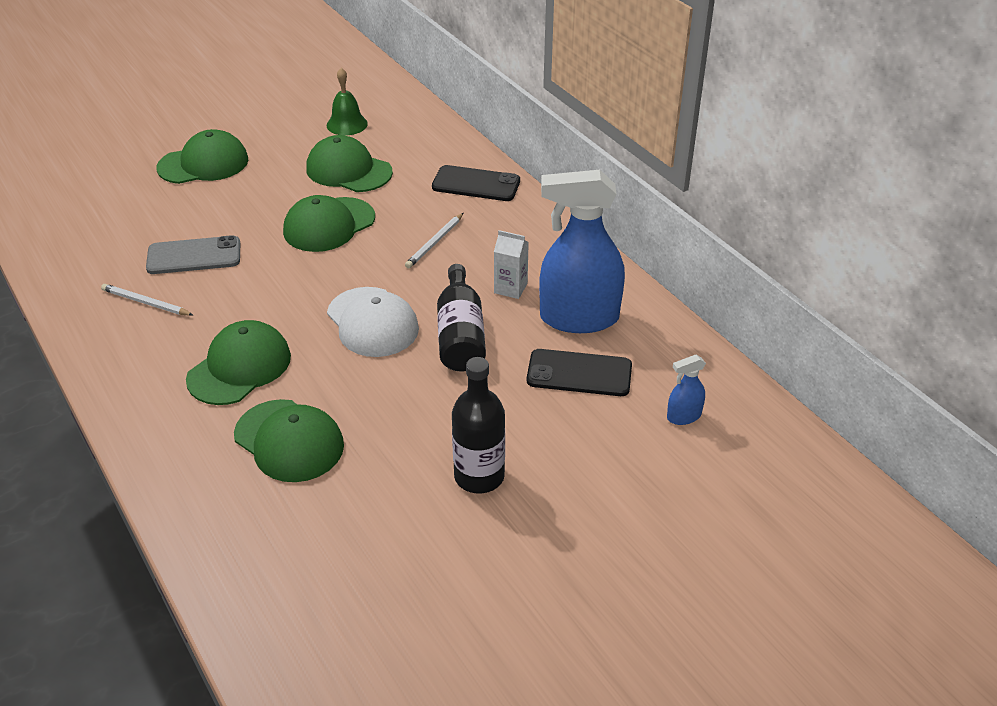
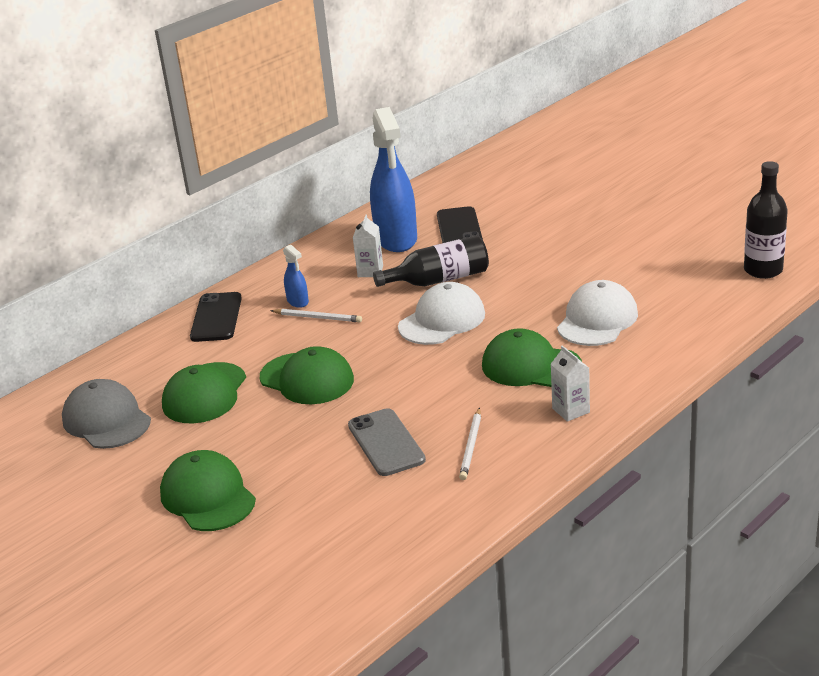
camera: 100 degrees left, 10 degrees down
green cap [234,399,344,482] -> white cap [557,280,638,346]
green bell [327,68,368,135] -> grey cap [62,379,151,449]
black bottle [452,357,505,493] -> black bottle moved to [744,161,788,279]
blue spray bottle [667,355,706,425] -> blue spray bottle moved to [283,245,309,308]
none -> white carton [551,346,590,422]

